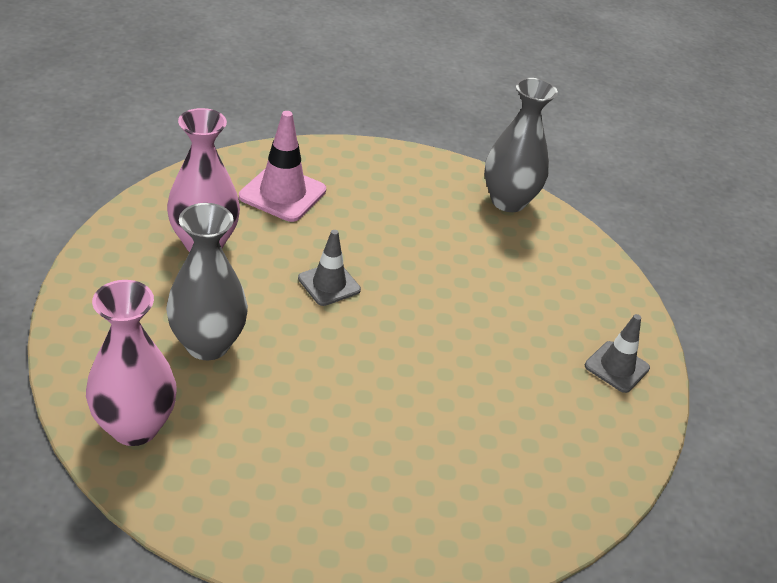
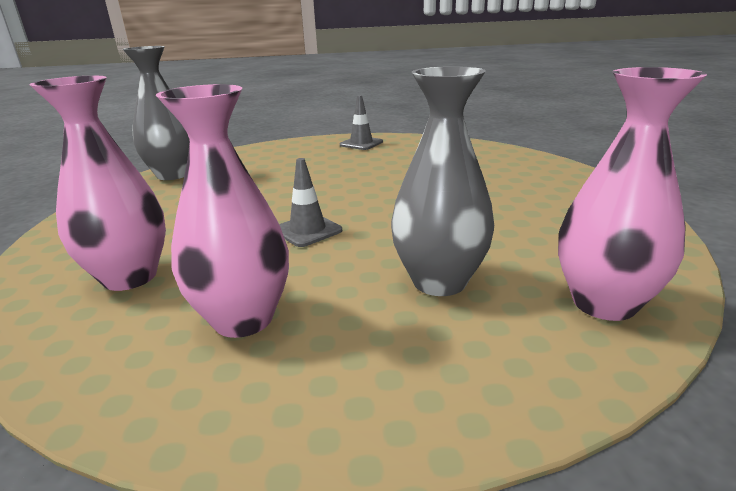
camera: 90 degrees left, 15 degrees down
pink traffic cone [239,111,326,222] -> pink vase [29,76,166,291]

